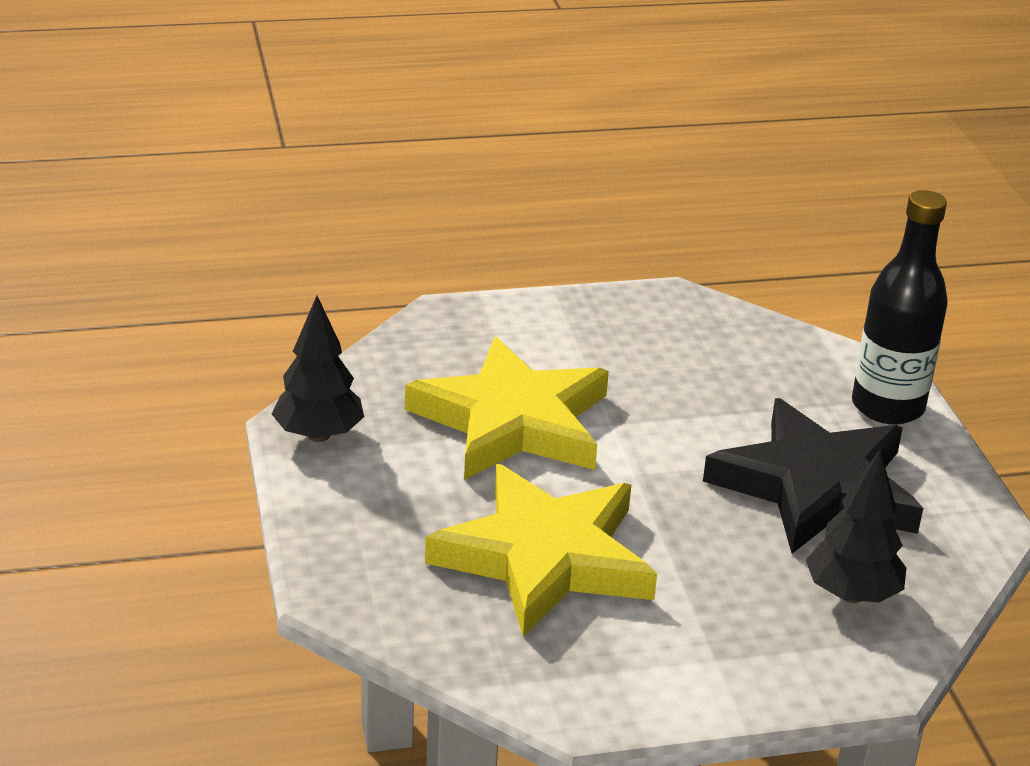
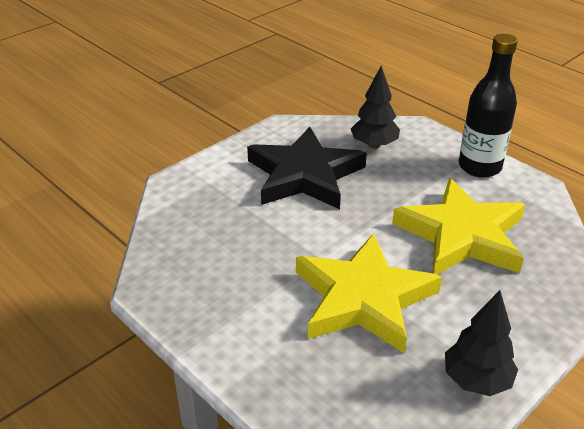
camera: 120 degrees left, 5 degrees up
black bottle [852,190,948,425] -> black bottle moved to [459,34,518,178]

